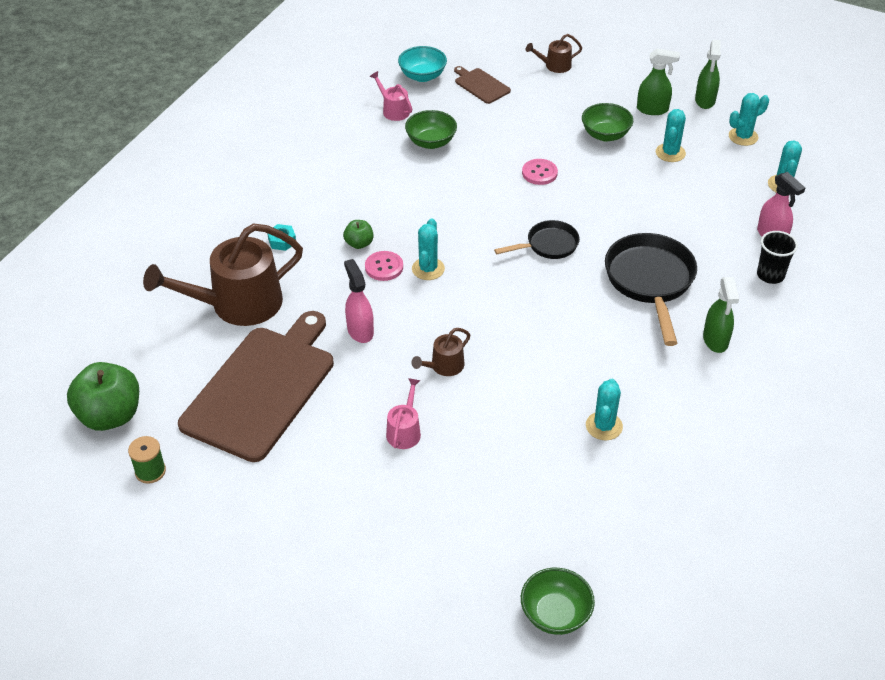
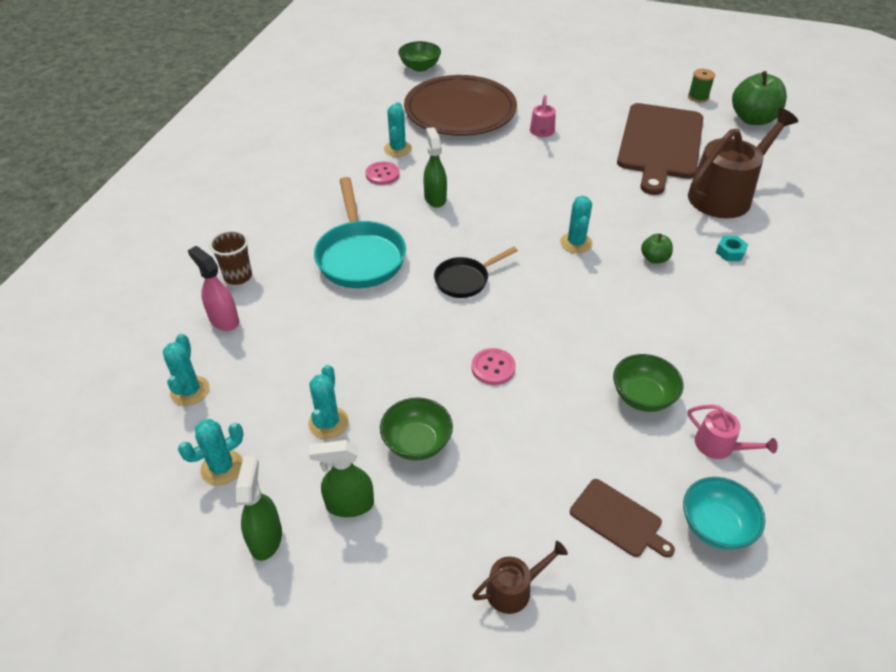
camera: 170 degrees right, 0 degrees up
pink spray bottle [344,259,374,343] -> none
pink button [365,251,403,281] -> pink button moved to [365,162,400,185]
brown watering can [412,328,470,376] -> none
black pan [605,233,697,346] -> turquoise pan [314,177,406,288]
green spray bottle [703,277,739,353] -> green spray bottle moved to [423,127,447,208]
black cup [757,231,798,284] -> brown cup [209,230,252,285]
none -> brown plate [404,75,517,136]

